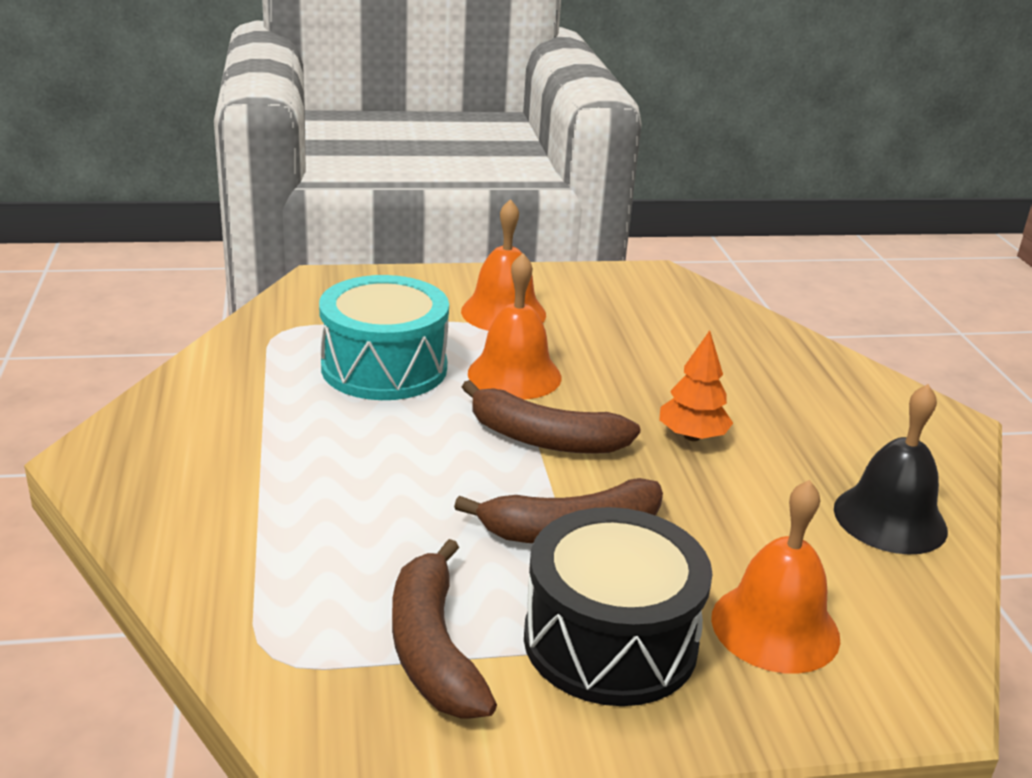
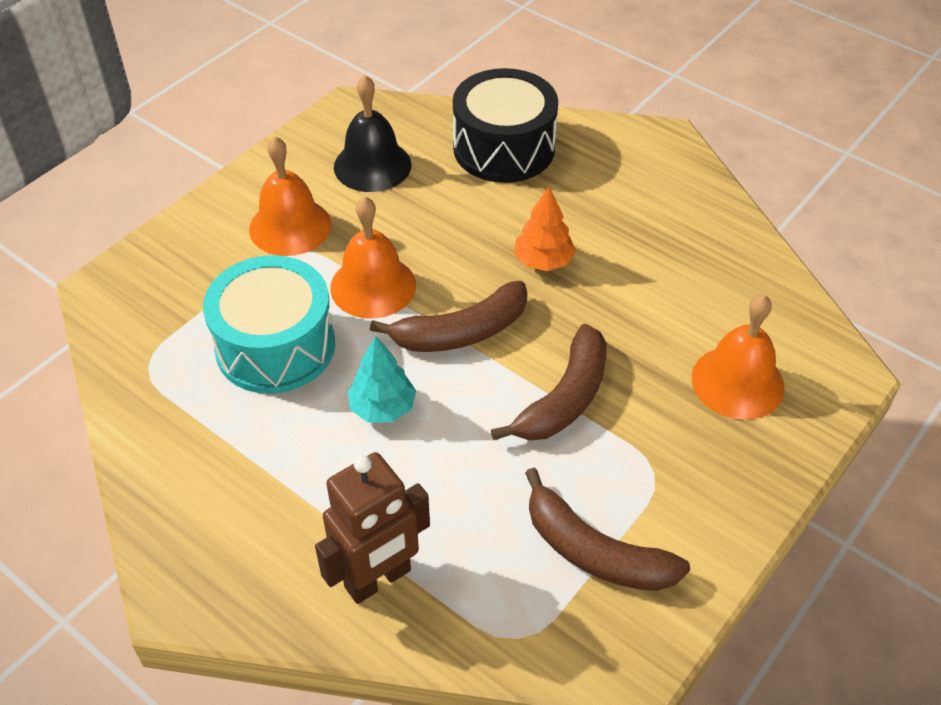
camera: 40 degrees left, 20 degrees up
black drum [524,507,713,706] -> black drum moved to [453,68,558,183]
black bell [834,384,948,555] -> black bell moved to [334,75,412,192]
none -> brown robot [315,452,430,604]
none -> turquoise tree [348,336,416,422]

